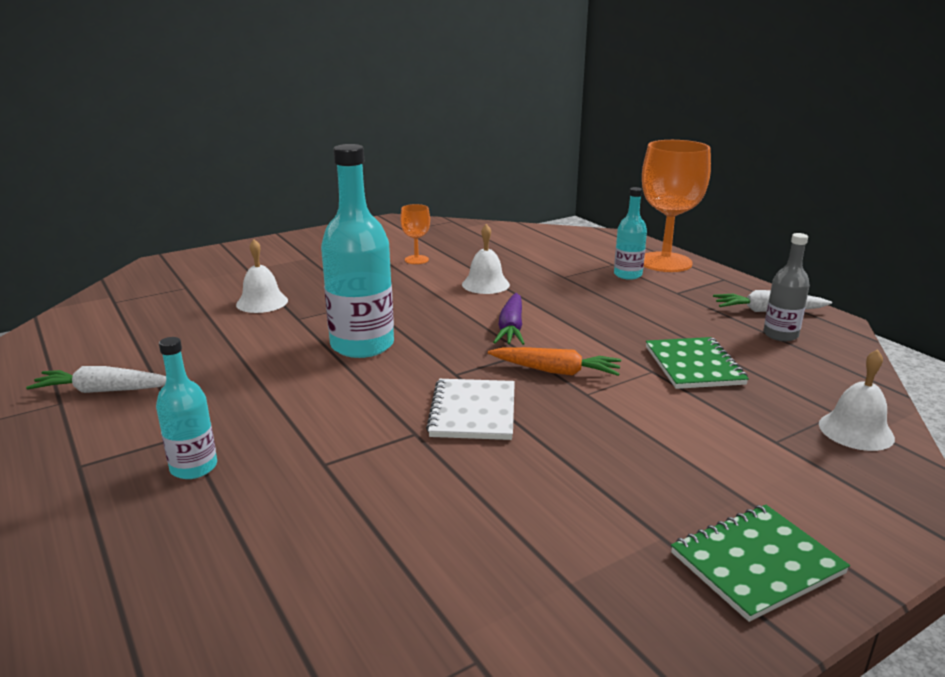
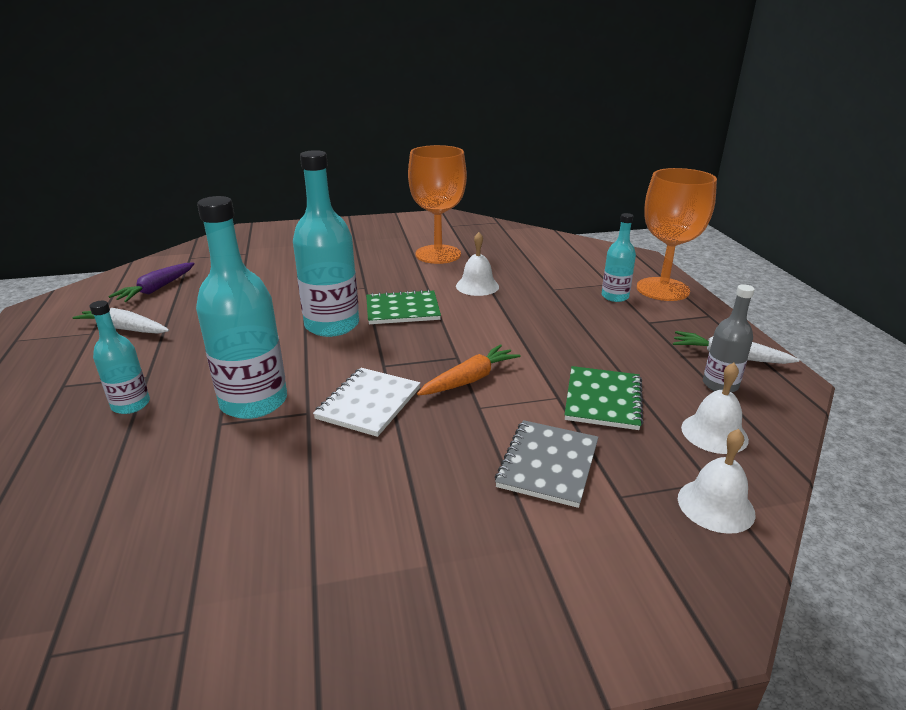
camera: 20 degrees right, 5 degrees up
white bell [236,239,288,313] -> white bell moved to [681,363,749,454]
orange goblet [400,204,430,264] -> orange goblet [408,145,467,264], size x2.15
orange carrot [488,347,621,376] -> orange carrot turned 75 degrees counterclockwise [417,344,521,396]
purple carrot [493,293,525,345] -> purple carrot moved to [108,262,195,302]
green notebook [671,505,850,622] -> green notebook moved to [366,289,441,324]
none -> turquoise bottle [196,196,287,419]
none -> grey notebook [495,420,599,508]

